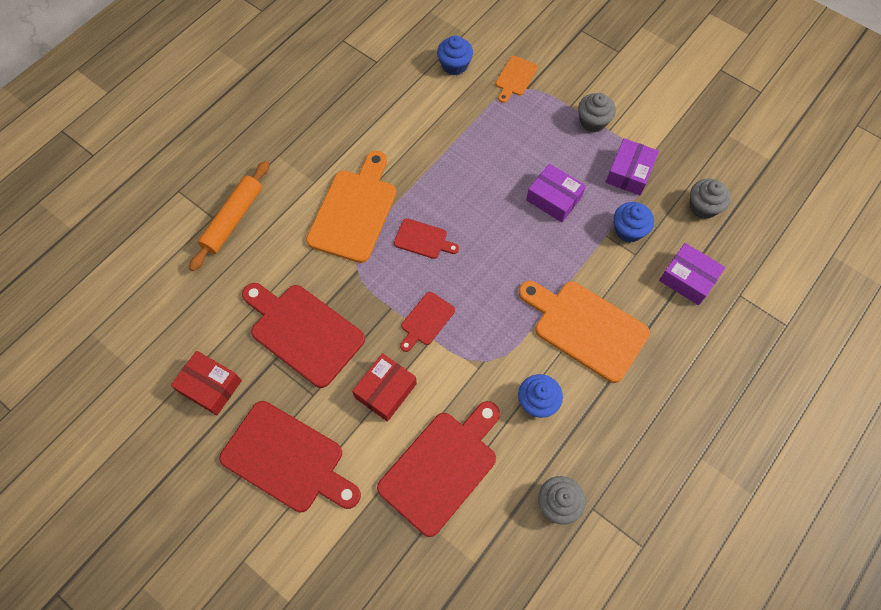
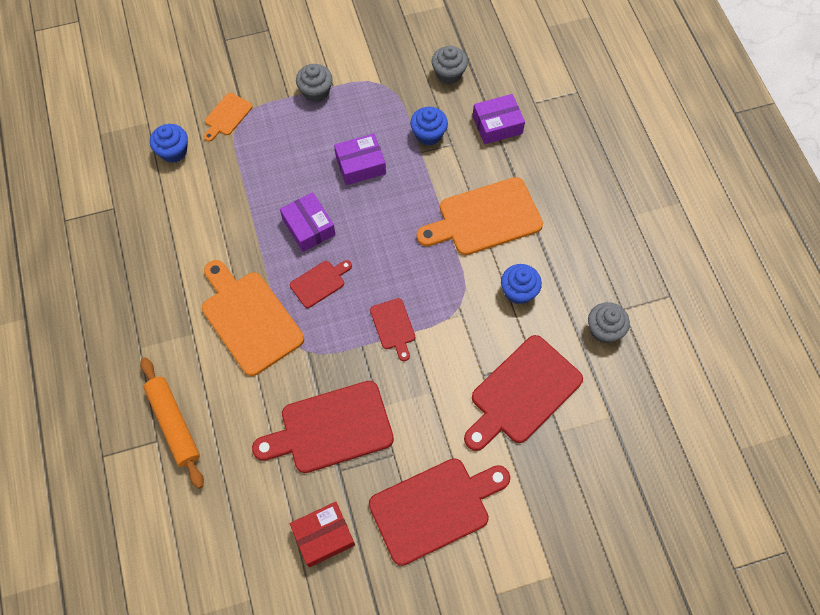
camera: 55 degrees left, 0 degrees up
red box [352,353,417,422] -> none
red cutting board [377,401,500,537] -> red cutting board turned 120 degrees counterclockwise [464,335,583,451]
orange cutting board [495,56,538,103] -> orange cutting board turned 60 degrees clockwise [204,93,253,142]
purple box [606,138,659,195] -> purple box moved to [280,192,336,252]

